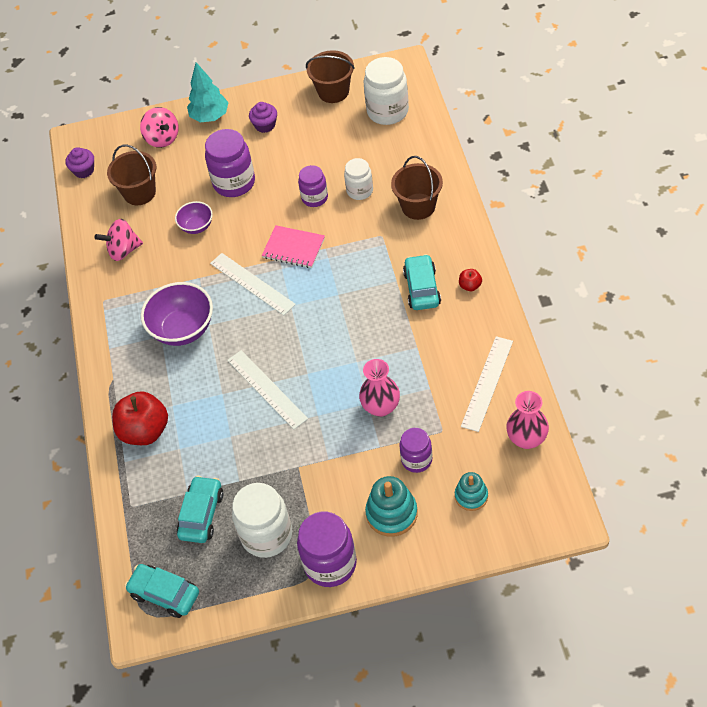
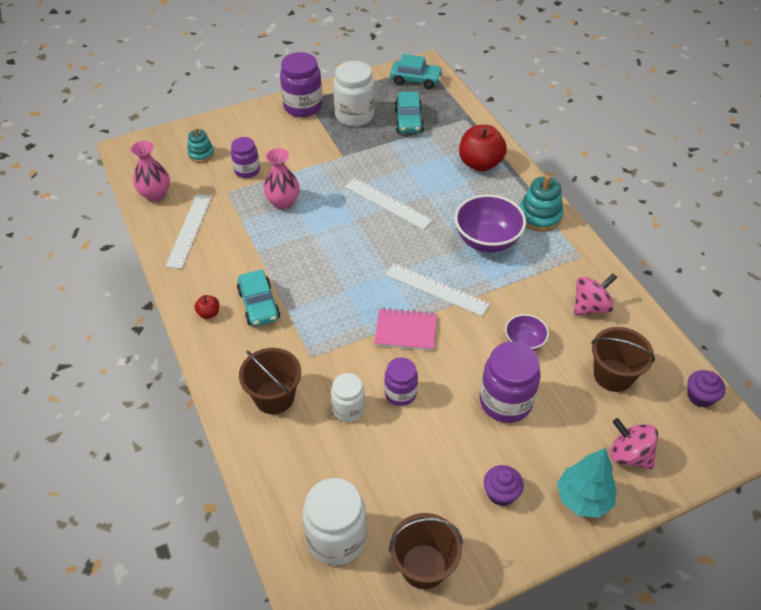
camera: 160 degrees right, 5 degrees down
turquoise stacking toy [365,476,418,537] -> turquoise stacking toy moved to [519,175,563,232]

